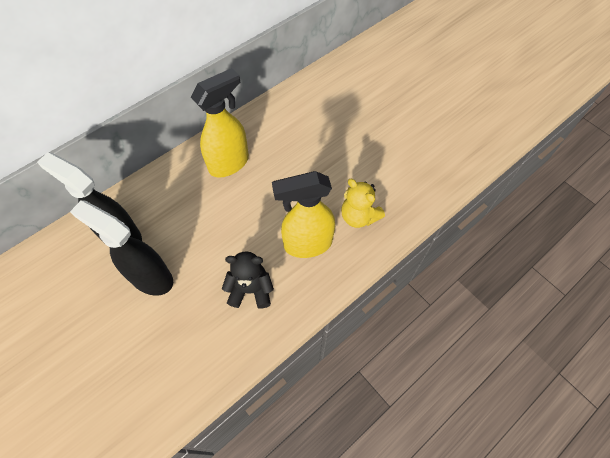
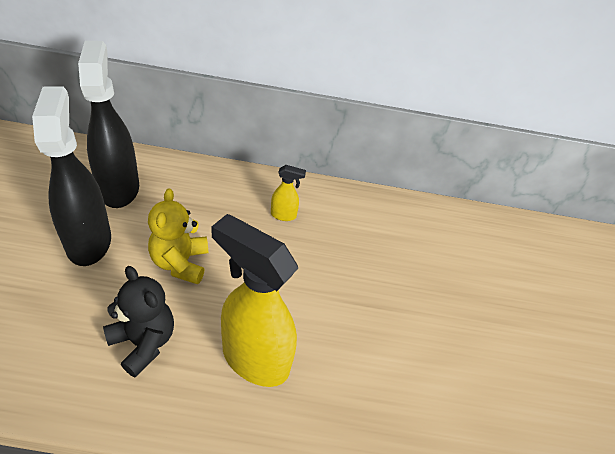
camera: 40 degrees right, 15 degrees down
yellow spray bottle [191,68,249,178] -> yellow spray bottle [271,165,306,221], size x0.44
yellow teddy bear [341,179,385,228] -> yellow teddy bear moved to [148,188,208,284]

